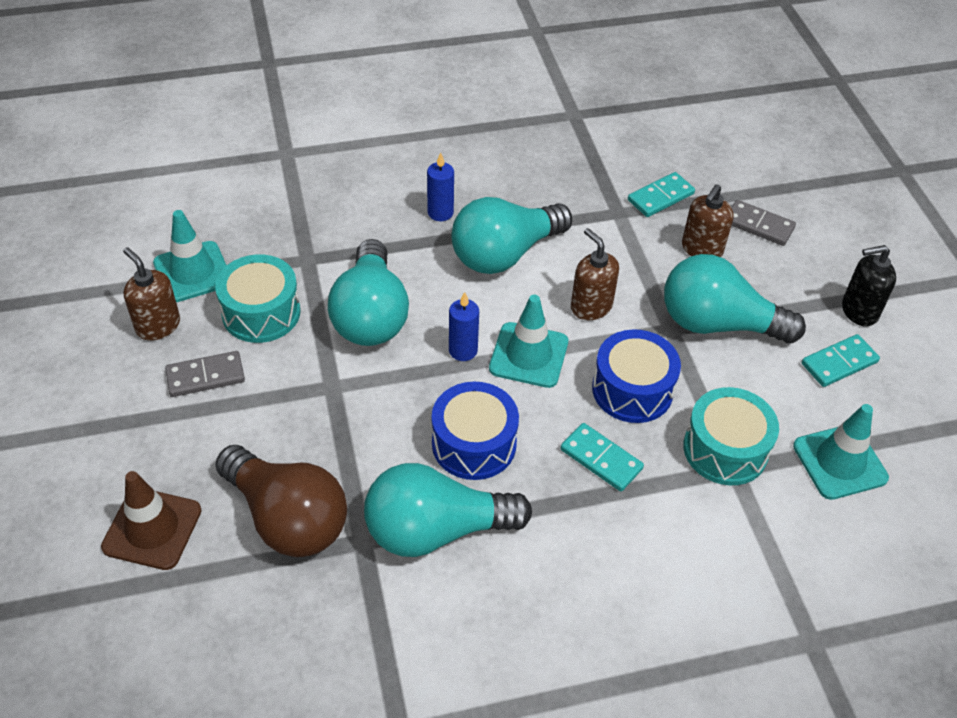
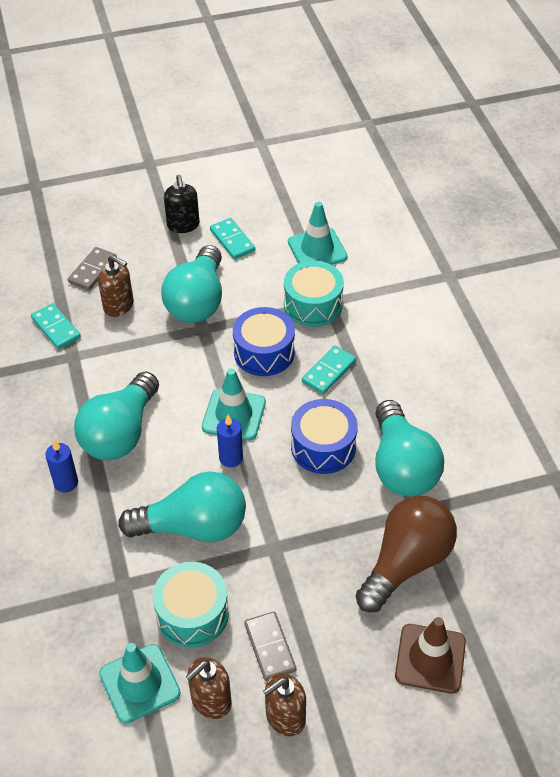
camera: 90 degrees left, 0 degrees up
turquoise light bulb [451,197,572,274] -> turquoise light bulb turned 60 degrees clockwise [74,371,159,460]
brown soap dispenser [571,228,619,320] -> brown soap dispenser moved to [263,673,306,736]

